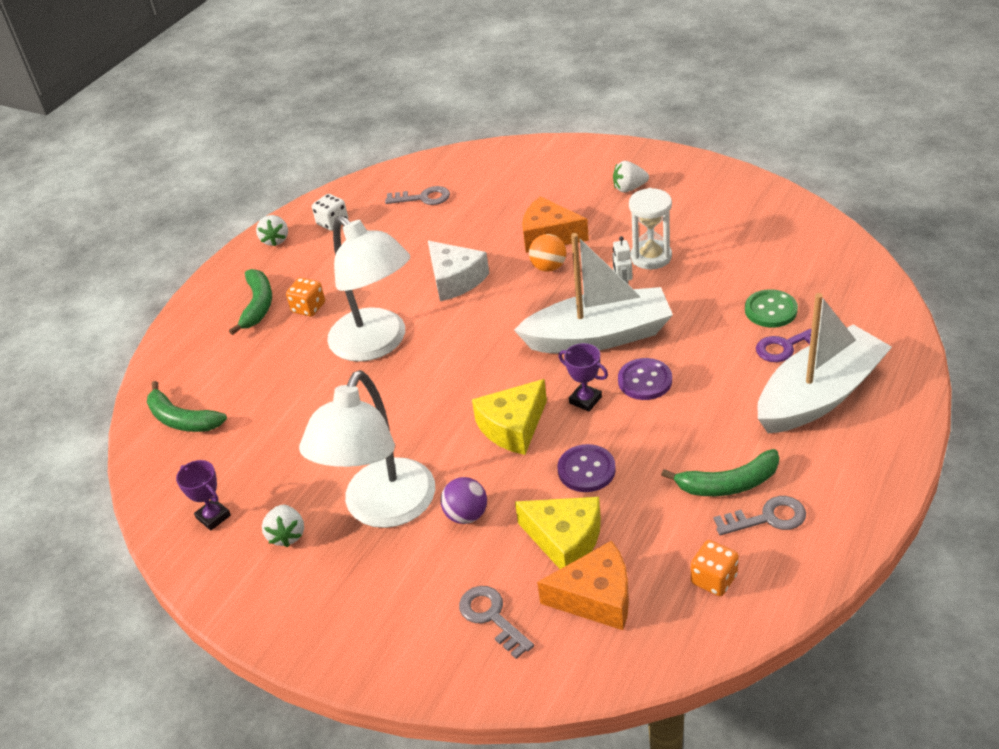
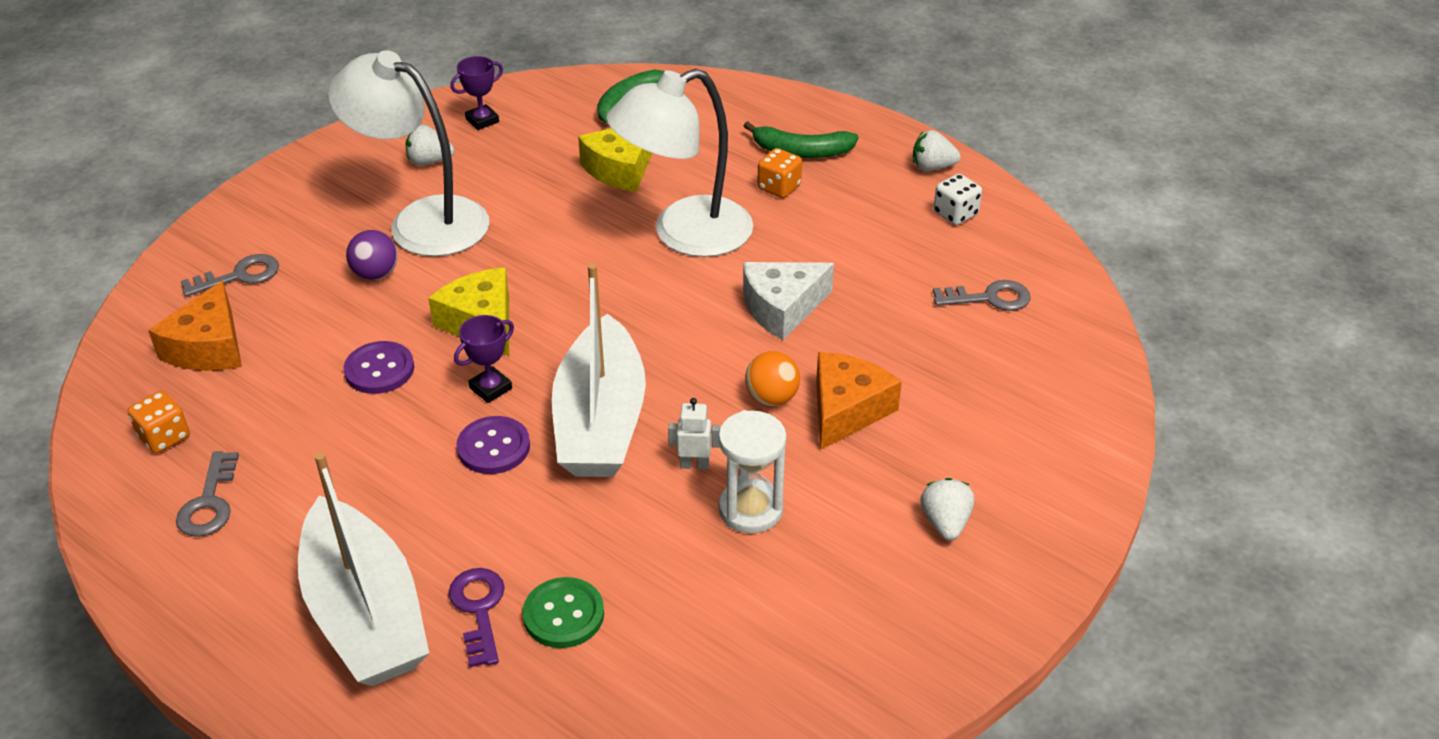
camera: 95 degrees right, 0 degrees up
grey key [385,186,450,205] -> grey key turned 105 degrees counterclockwise [933,280,1031,311]
yellow cheese [515,497,601,569] -> yellow cheese moved to [578,128,652,192]
green banana [661,449,779,496] -> none

